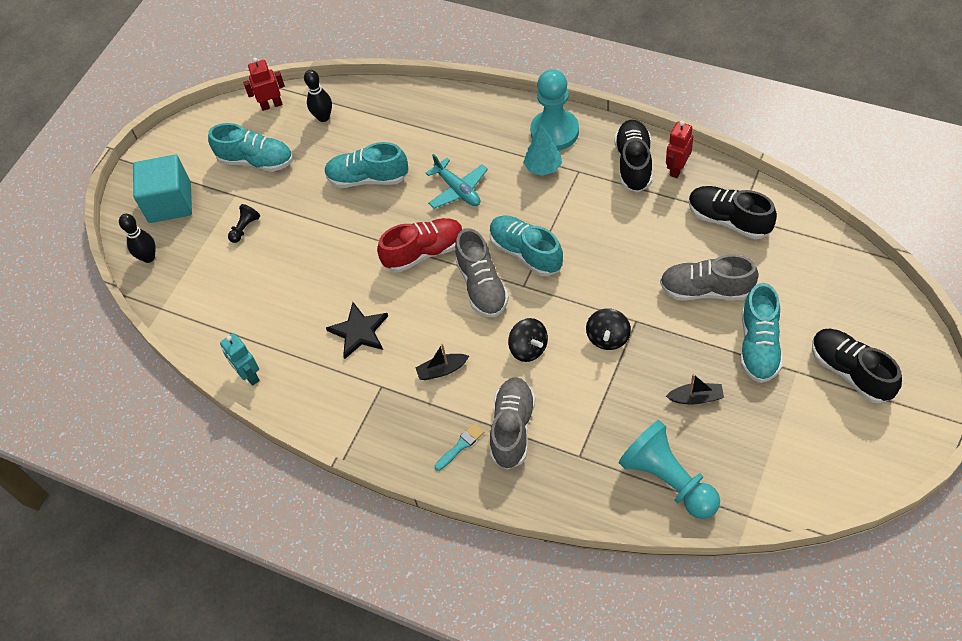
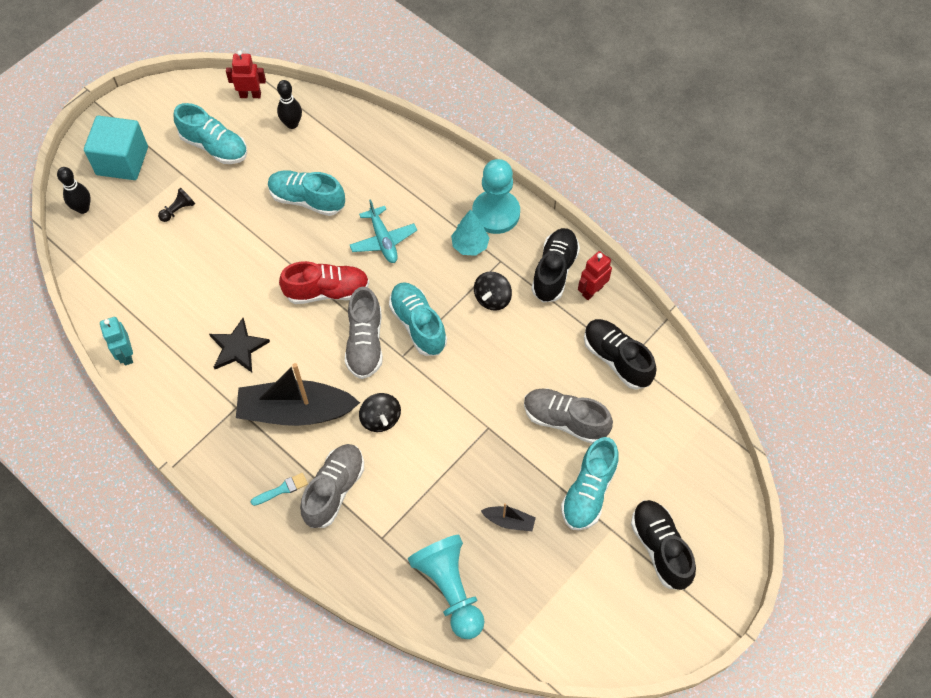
camera: 10 degrees right, 5 degrees up
black boat [415,344,469,380] -> black boat [236,363,360,426], size x2.31
black spinning top [586,308,631,350] -> black spinning top moved to [474,272,512,311]

